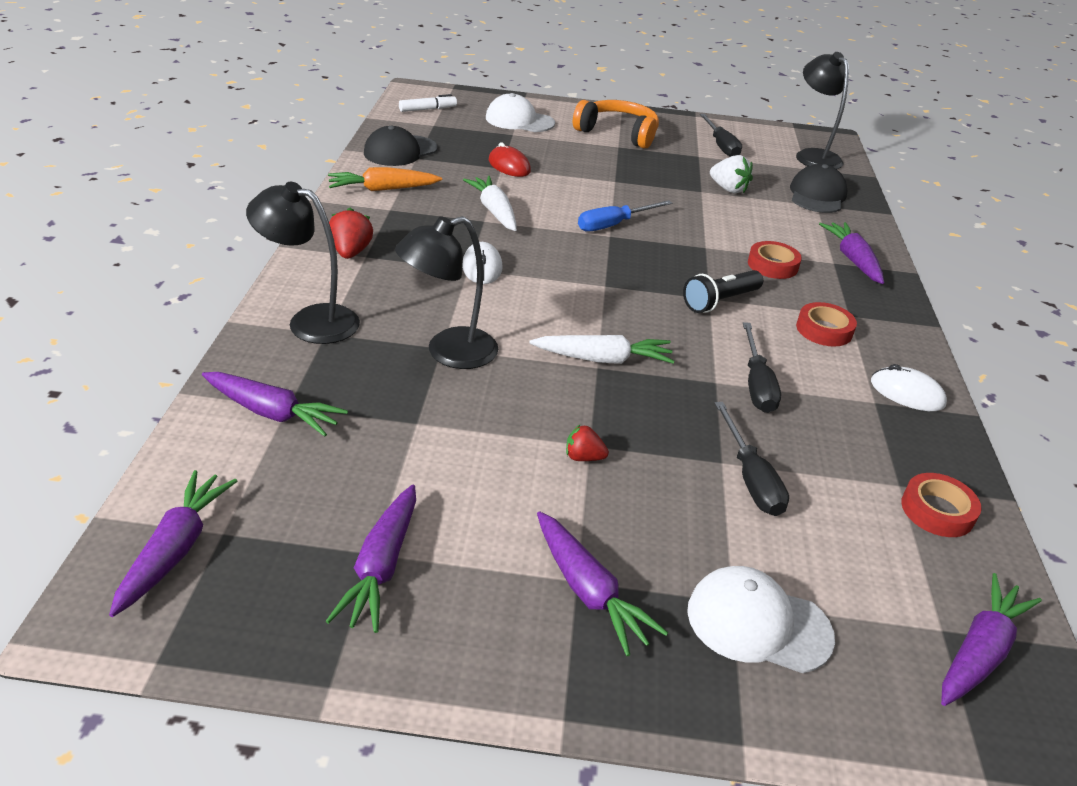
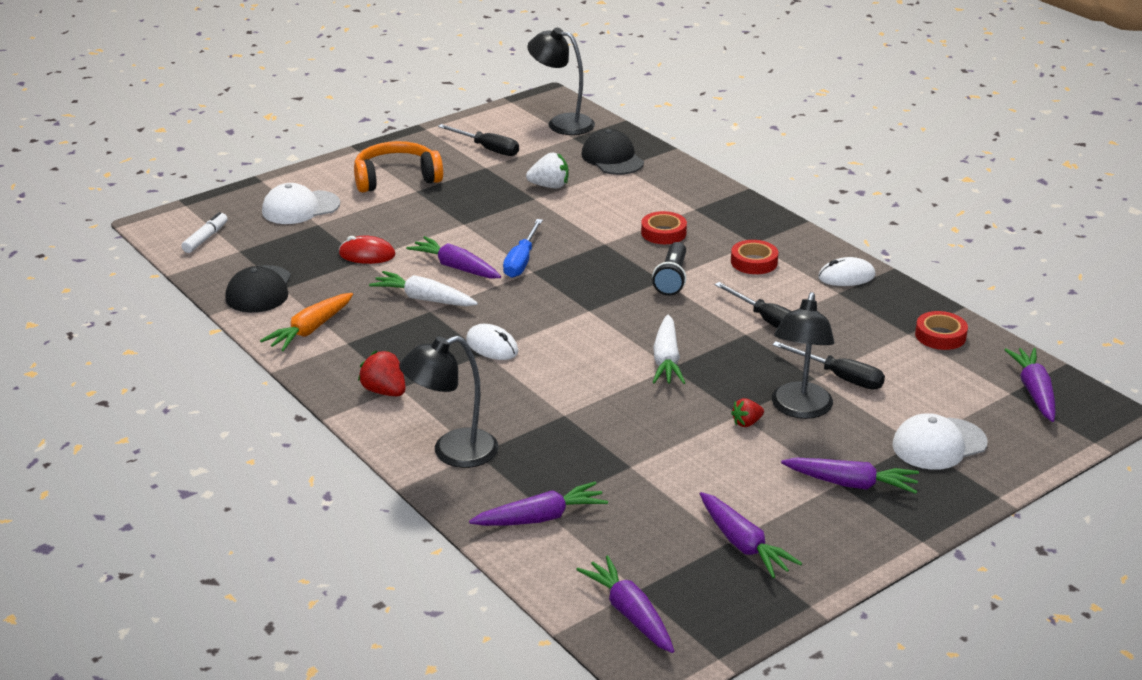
camera: 40 degrees left, 5 degrees down
black lamp [395,216,498,369] -> black lamp moved to [772,292,834,419]
white carrot [529,335,674,364] -> white carrot turned 135 degrees clockwise [653,315,686,384]
purple carrot [819,222,884,284] -> purple carrot moved to [406,236,501,279]

